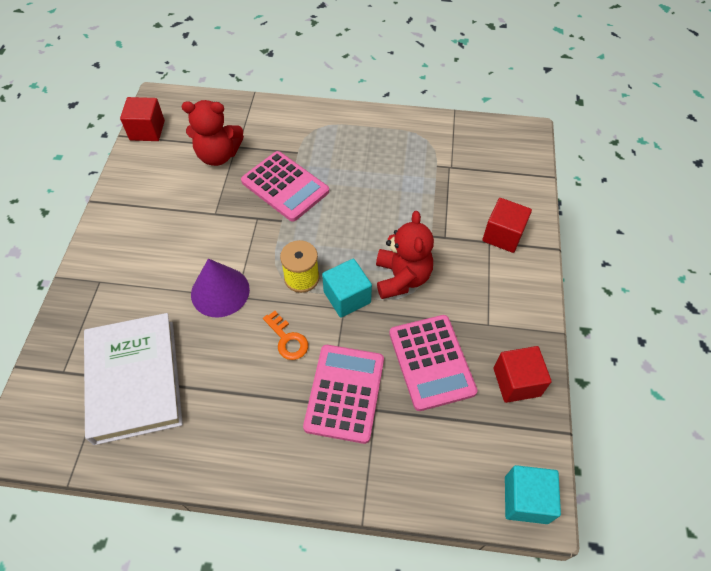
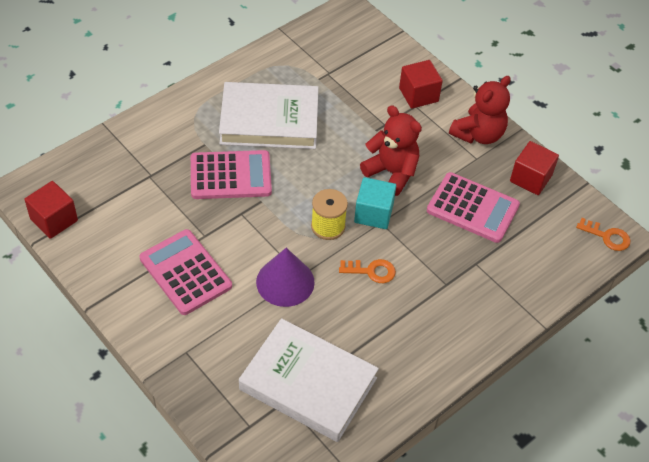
camera: 50 degrees left, 5 degrees down
red teddy bear [182,100,244,166] -> red teddy bear moved to [449,76,511,144]
pink calculator [303,345,384,444] -> pink calculator moved to [140,229,232,315]
turquoise cube [505,465,561,524] -> orange key [576,218,631,251]
none -> white book [219,82,319,149]

